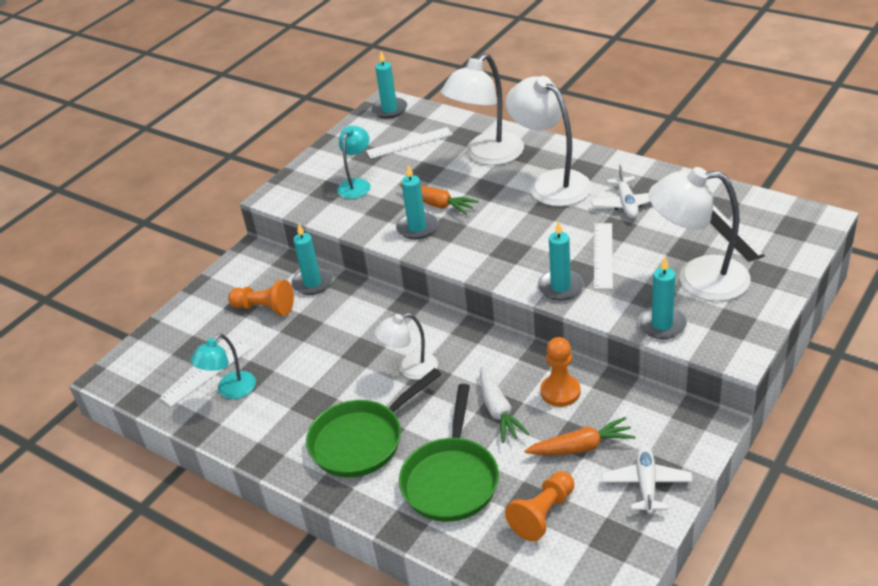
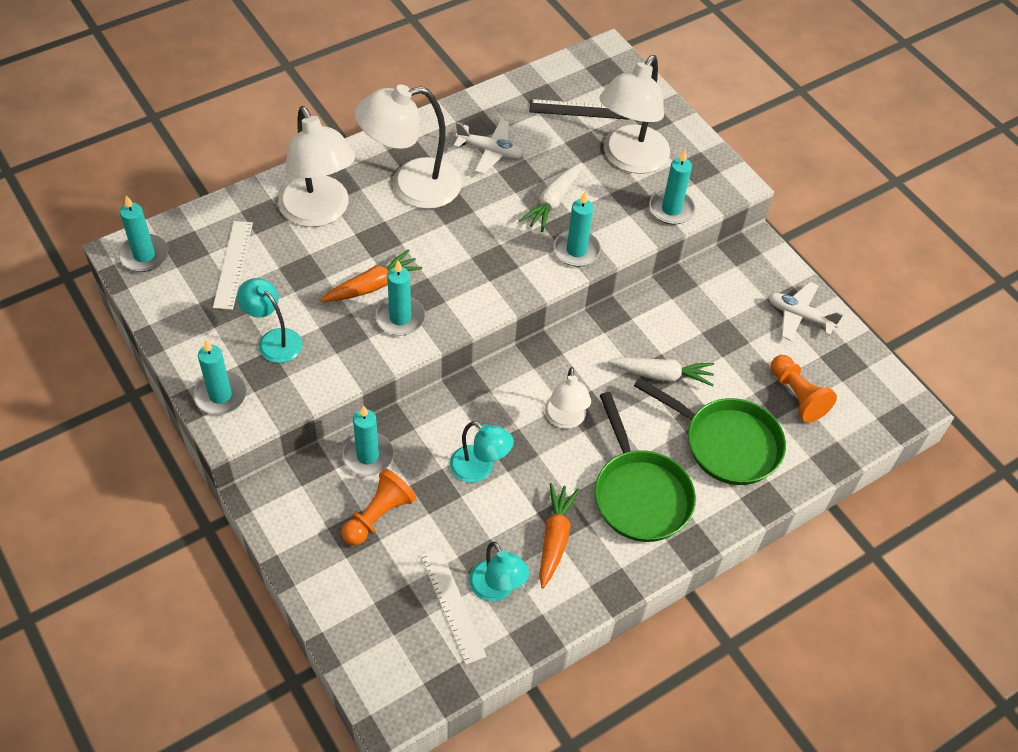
camera: 75 degrees left, 15 degrees up
orange carrot [524,417,635,455] -> orange carrot moved to [539,483,580,588]
orange pawn [540,337,581,407] -> none
white ruler [594,223,613,289] -> white carrot [519,163,582,232]
none -> turquoise candle [193,340,246,415]
none -> turquoise lamp [450,421,514,483]

